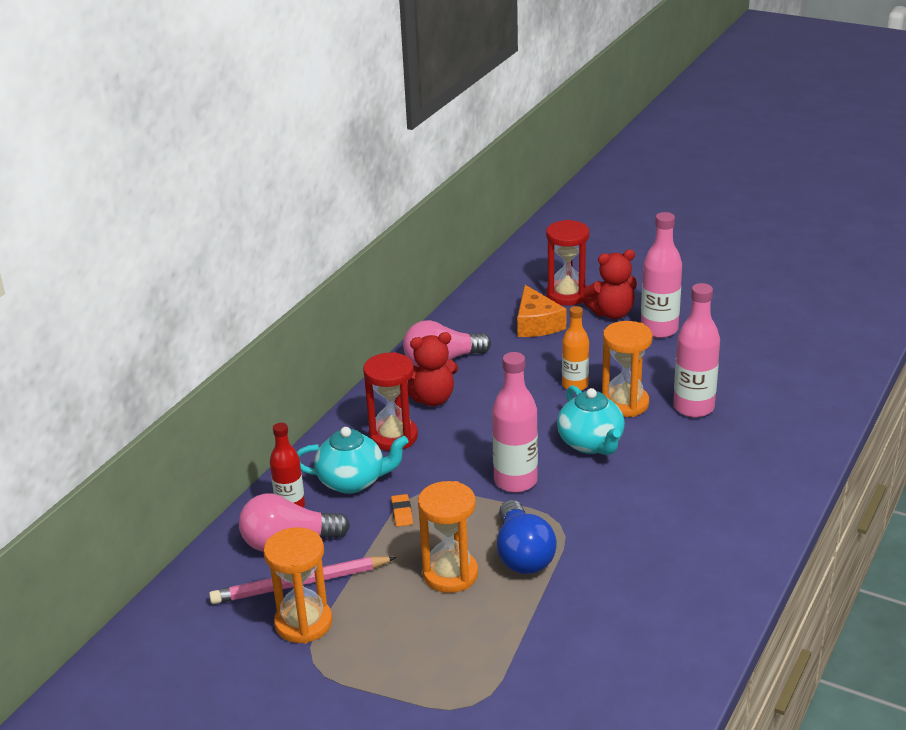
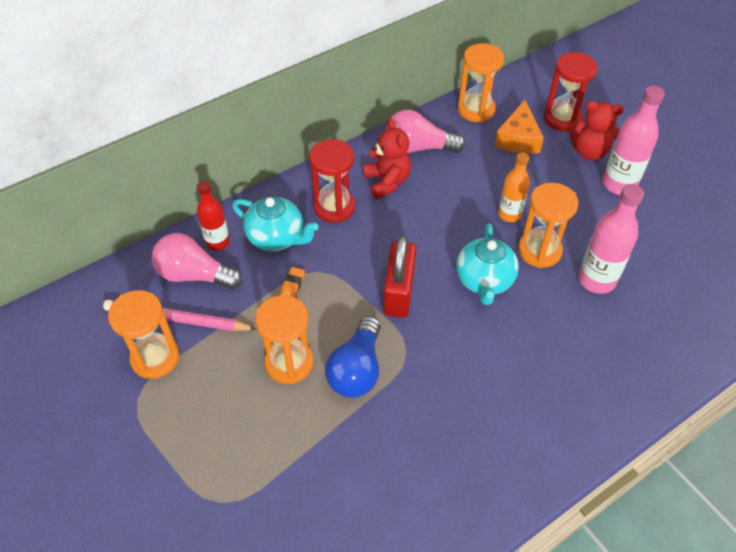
camera: 25 degrees right, 20 degrees up
red teddy bear [407,332,458,406] -> red teddy bear turned 120 degrees counterclockwise [363,118,411,199]
pink bottle [492,352,538,493] -> red padlock [383,235,416,318]
none -> orange hourglass [458,43,504,122]

